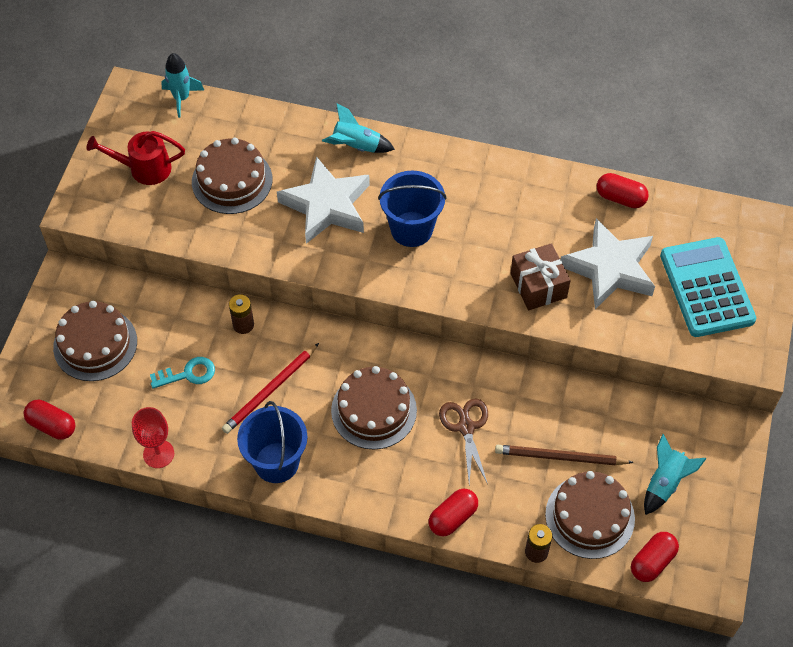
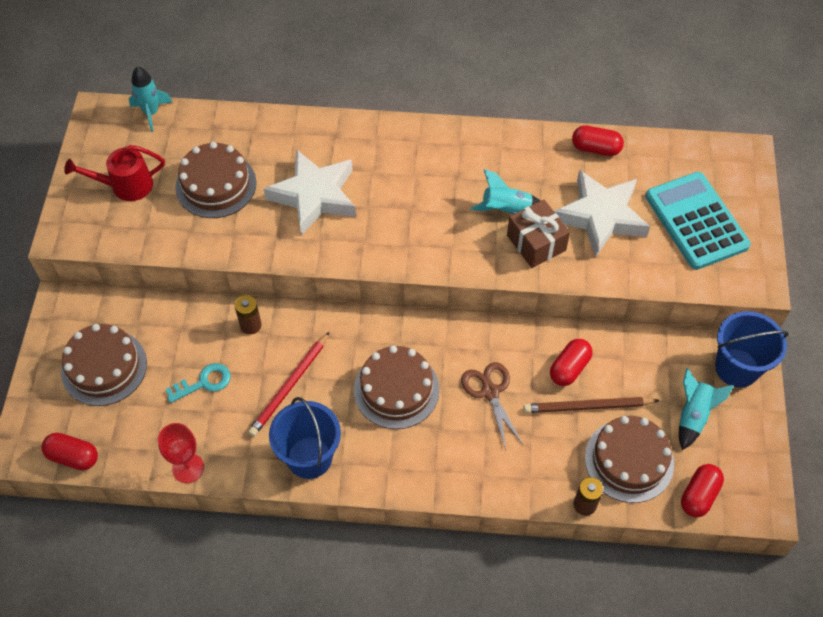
camera: 10 degrees left, 0 degrees up
turquoise rocket [322,103,395,153] -> turquoise rocket moved to [470,169,541,214]
blue bucket [378,171,447,247] -> blue bucket moved to [715,311,789,388]
red capsule [429,489,478,536] -> red capsule moved to [550,339,593,386]

